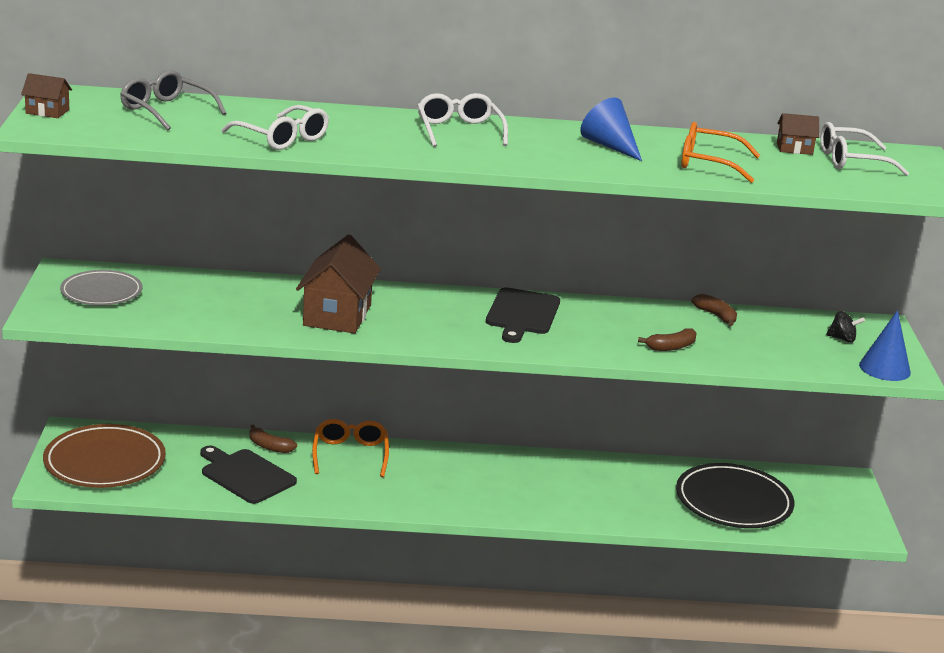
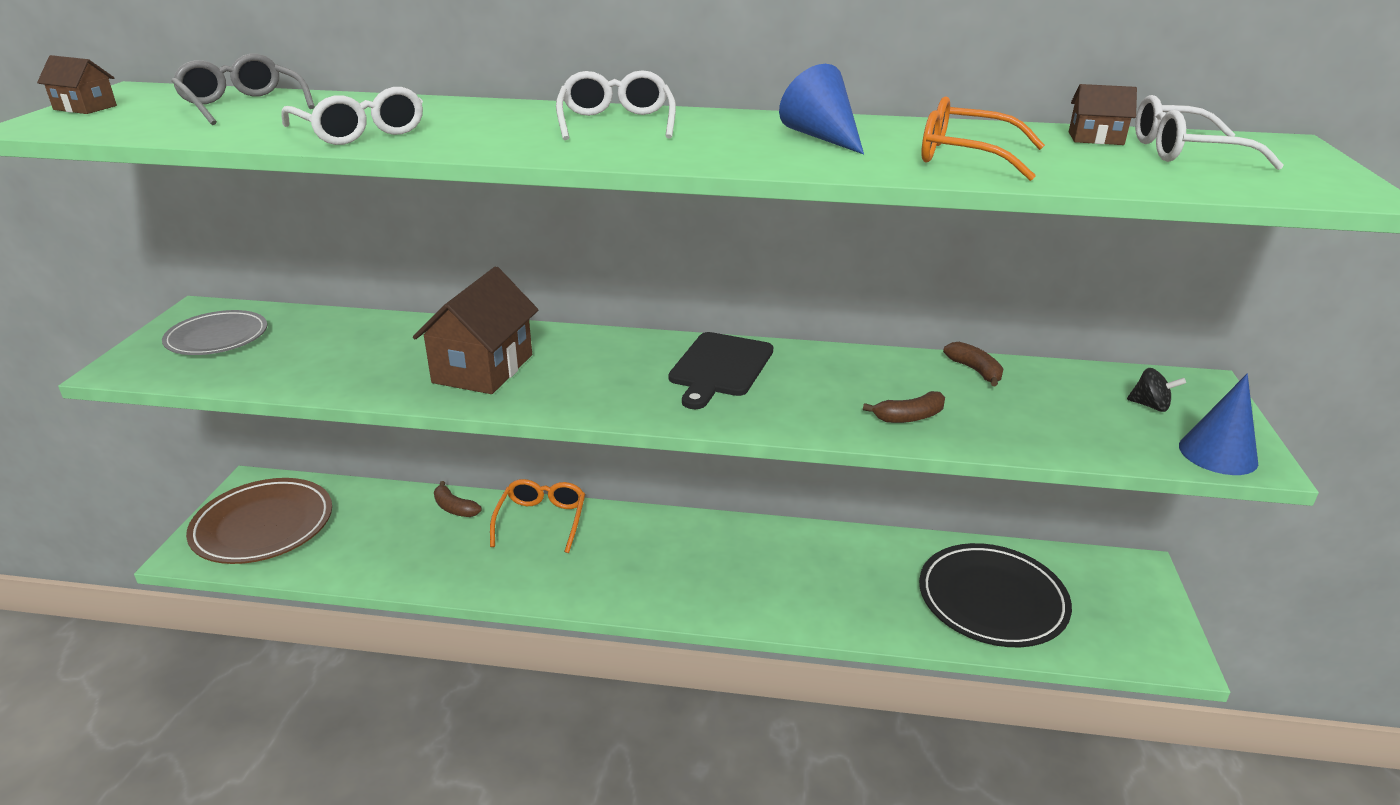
camera: 10 degrees right, 5 degrees up
black cutting board [200,446,297,504] -> none

